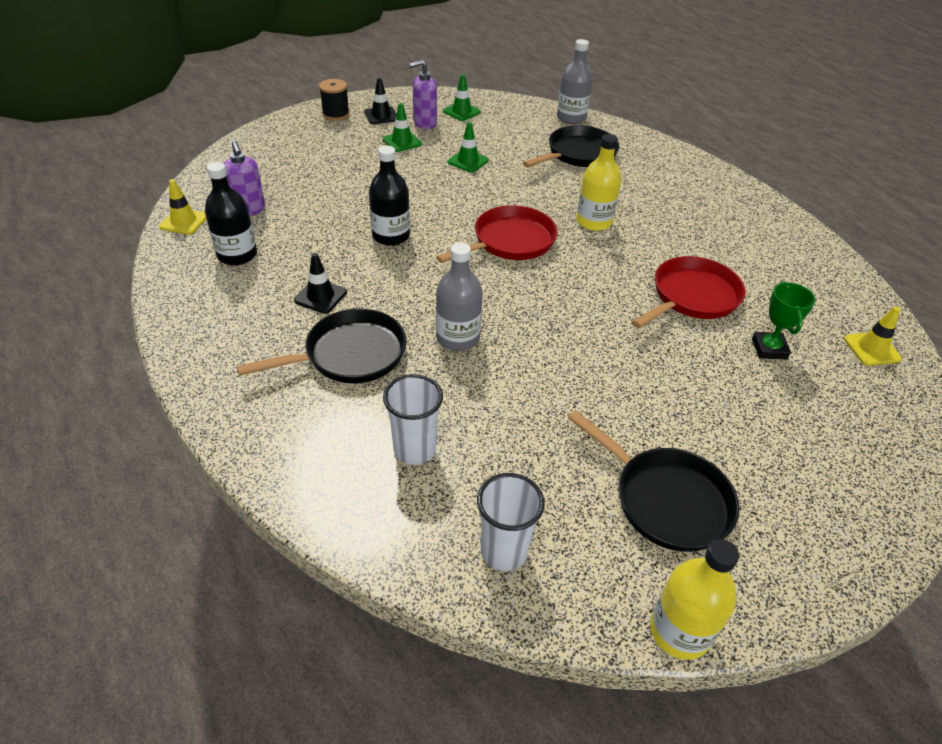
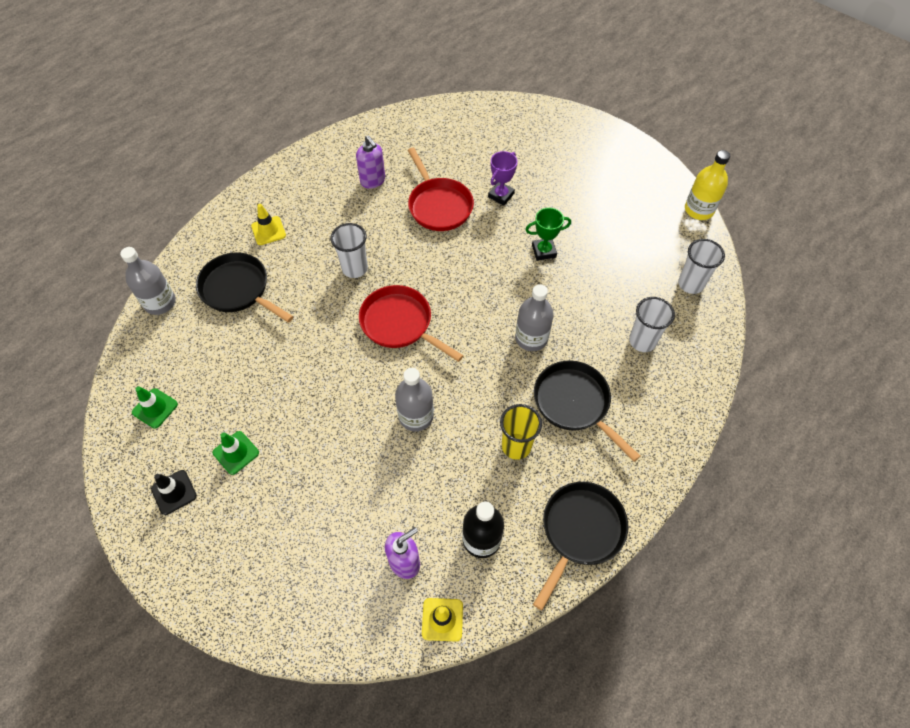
camera: 100 degrees left, 15 degrees up
black traffic cone [294,253,347,314] -> yellow cup [500,404,542,460]
black spool [319,79,350,121] -> none
black bottle [369,146,410,246] -> grey bottle [395,368,434,431]
purple soap dispenser [409,60,437,129] -> purple soap dispenser moved to [356,135,385,189]
green traffic cone [448,122,489,172] -> none
black pan [568,410,739,552] -> black pan moved to [533,482,628,610]
yellow bottle [577,134,621,231] -> white cup [330,223,368,278]
red pan [632,256,746,328] -> red pan turned 150 degrees counterclockwise [408,148,474,231]
green trophy [752,282,816,359] -> green trophy moved to [525,208,571,261]
yellow traffic cone [844,306,902,366] -> yellow traffic cone moved to [251,204,286,245]
none -> purple trophy [488,151,517,205]

